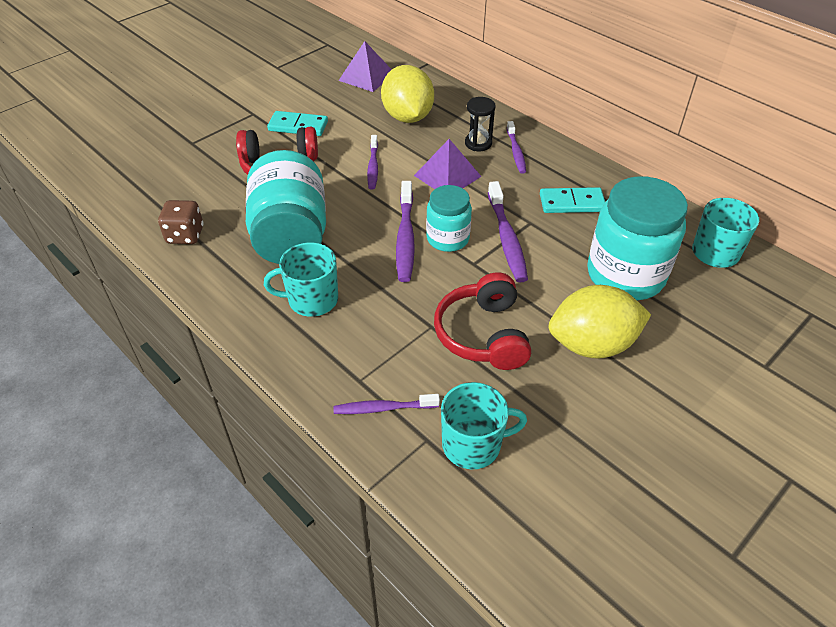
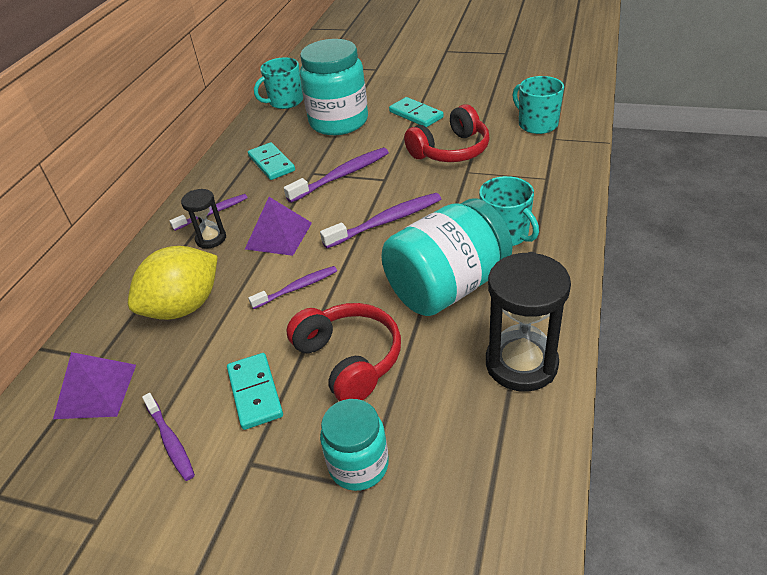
camera: 115 degrees left, 5 degrees down
brown dice [158,200,204,244] -> black hourglass [486,252,571,392]
purple toothbrush [333,394,440,414] -> purple toothbrush moved to [142,393,195,481]
turquoise jar [426,185,472,252] -> turquoise jar moved to [320,399,389,491]
yellow lemon [549,285,651,359] -> turquoise domino [389,97,444,127]

